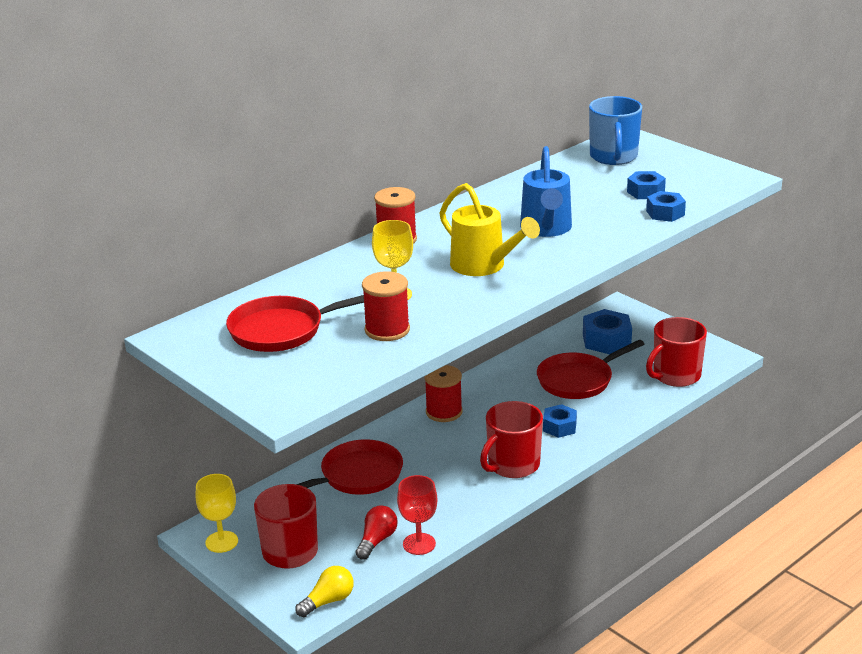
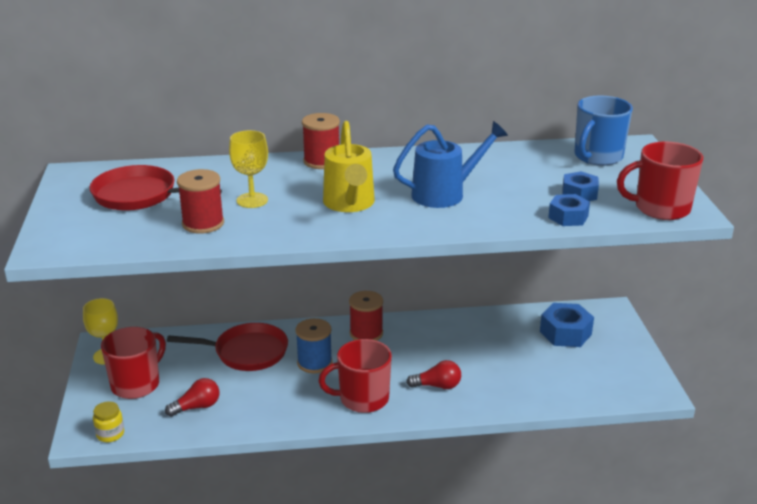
camera: 35 degrees right, 0 degrees up
yellow light bulb [295,566,354,617] -> yellow jar [93,401,124,442]
red goblet [397,475,437,555] -> none
blue watering can [520,146,572,237] -> blue watering can turned 150 degrees counterclockwise [393,121,508,208]
red pan [537,340,644,399] -> none
blue nut [543,404,577,438] -> red light bulb [406,360,461,389]
red mug [646,317,707,387] -> red mug moved to [617,141,703,220]
none -> blue spool [295,318,332,373]

